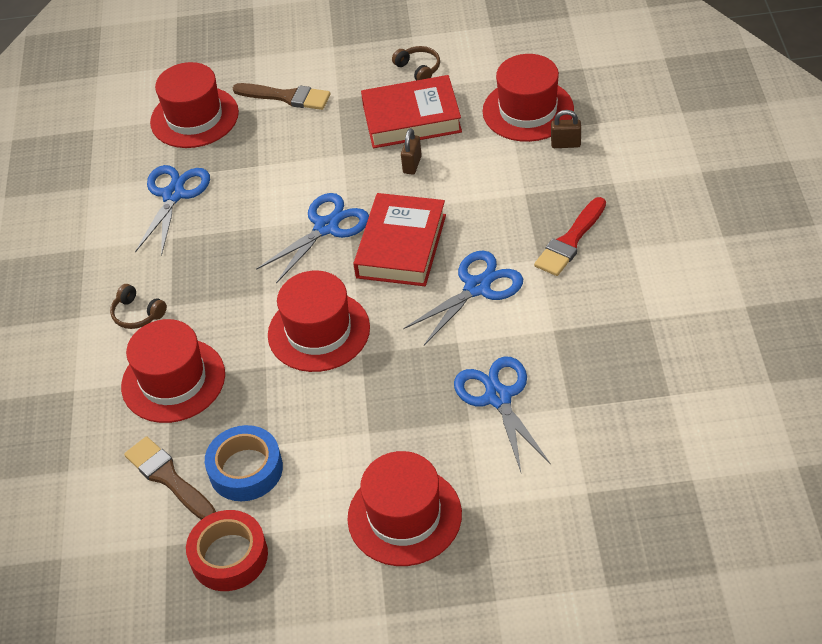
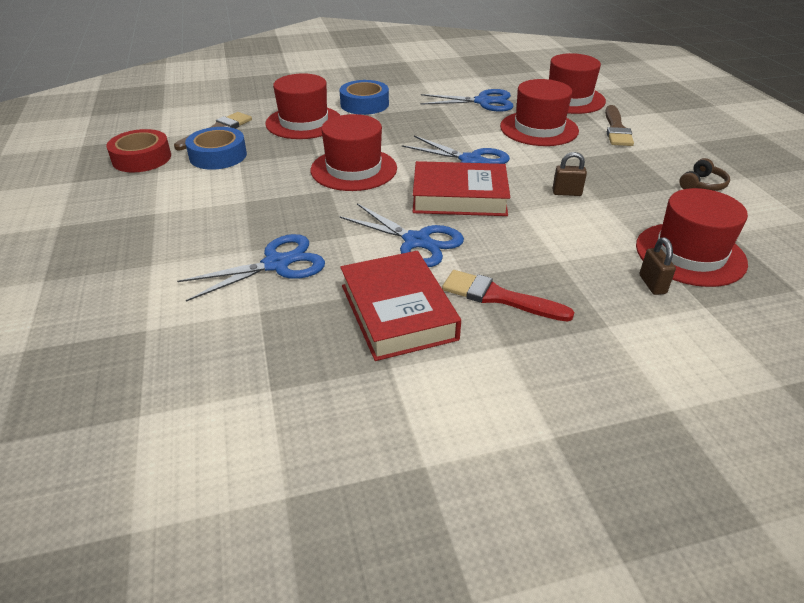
camera: 75 degrees right, 10 degrees down
brown headphones [110,284,167,329] -> blue tape [340,80,389,115]
red hat [347,451,462,566] -> red hat moved to [500,79,579,146]
red book [361,75,462,148] -> red book moved to [340,251,461,361]

